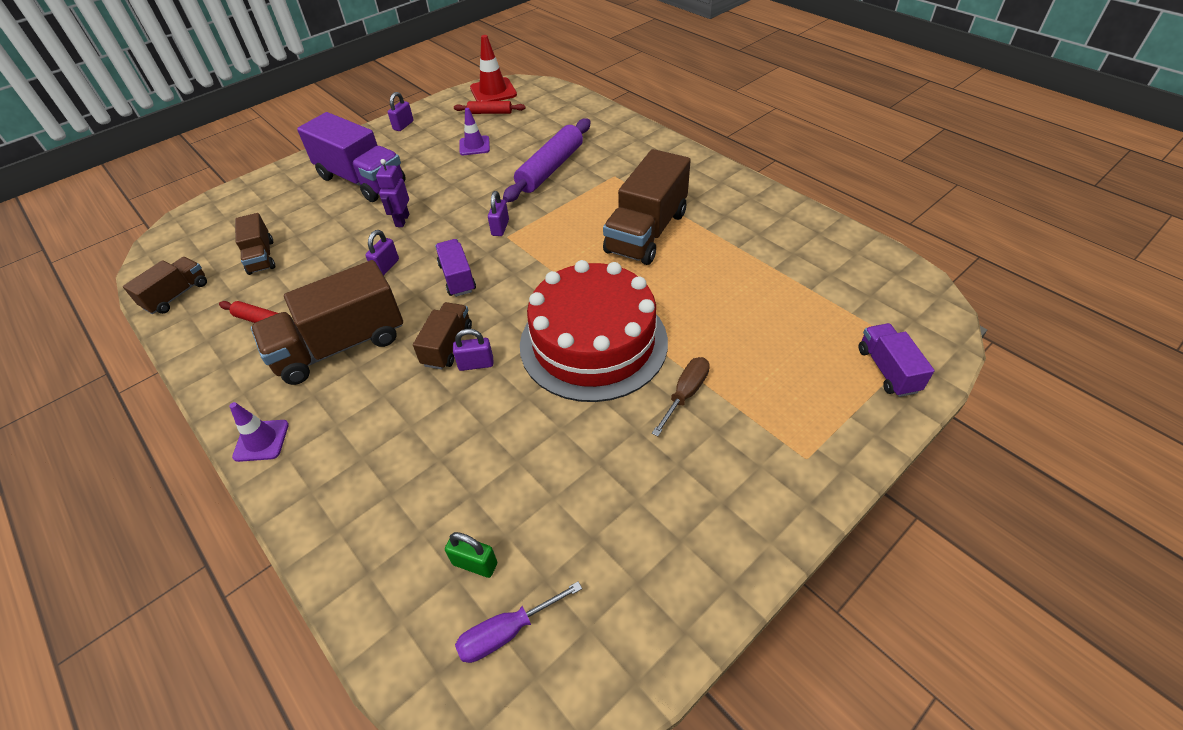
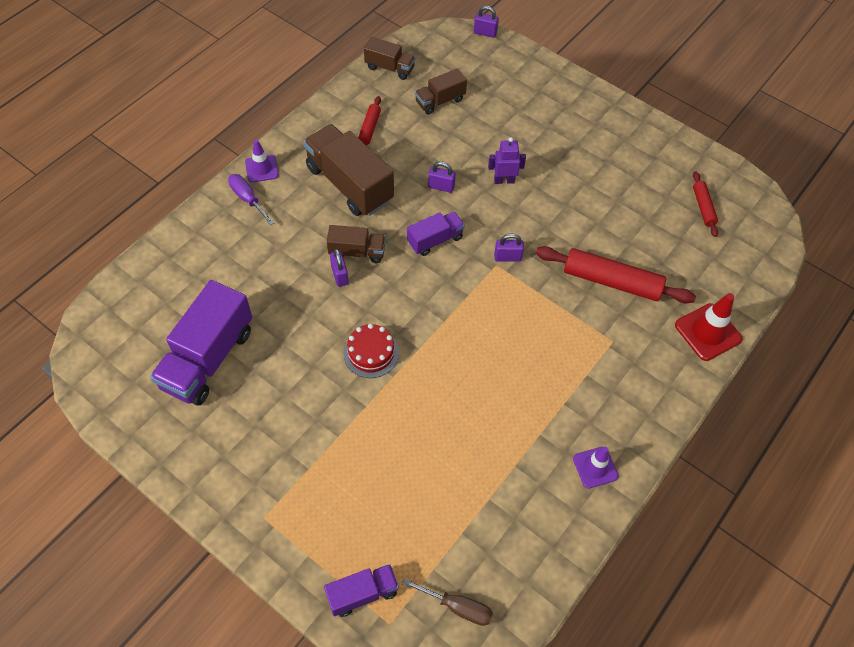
camera: 75 degrees right, 10 degrees up
purple truck [297,112,406,202] -> purple truck moved to [150,280,252,406]
purple padlock [388,92,414,131] -> purple padlock moved to [474,6,499,38]
green padlock [445,532,497,578] -> none
purple screwdriver [455,582,582,663] -> purple screwdriver moved to [228,174,274,225]
purple traffic cone [459,108,490,155] -> purple traffic cone moved to [573,447,619,489]
red traffic cone [470,35,517,101] -> red traffic cone moved to [675,293,743,361]
purple rolling pin [503,119,591,202] -> red rolling pin [535,246,696,304]
red cake [520,260,668,402] -> red cake [343,324,399,378], size x0.45
brown truck [603,149,691,265] -> none
brown screwdriver [652,357,710,436] -> brown screwdriver moved to [402,578,493,626]

